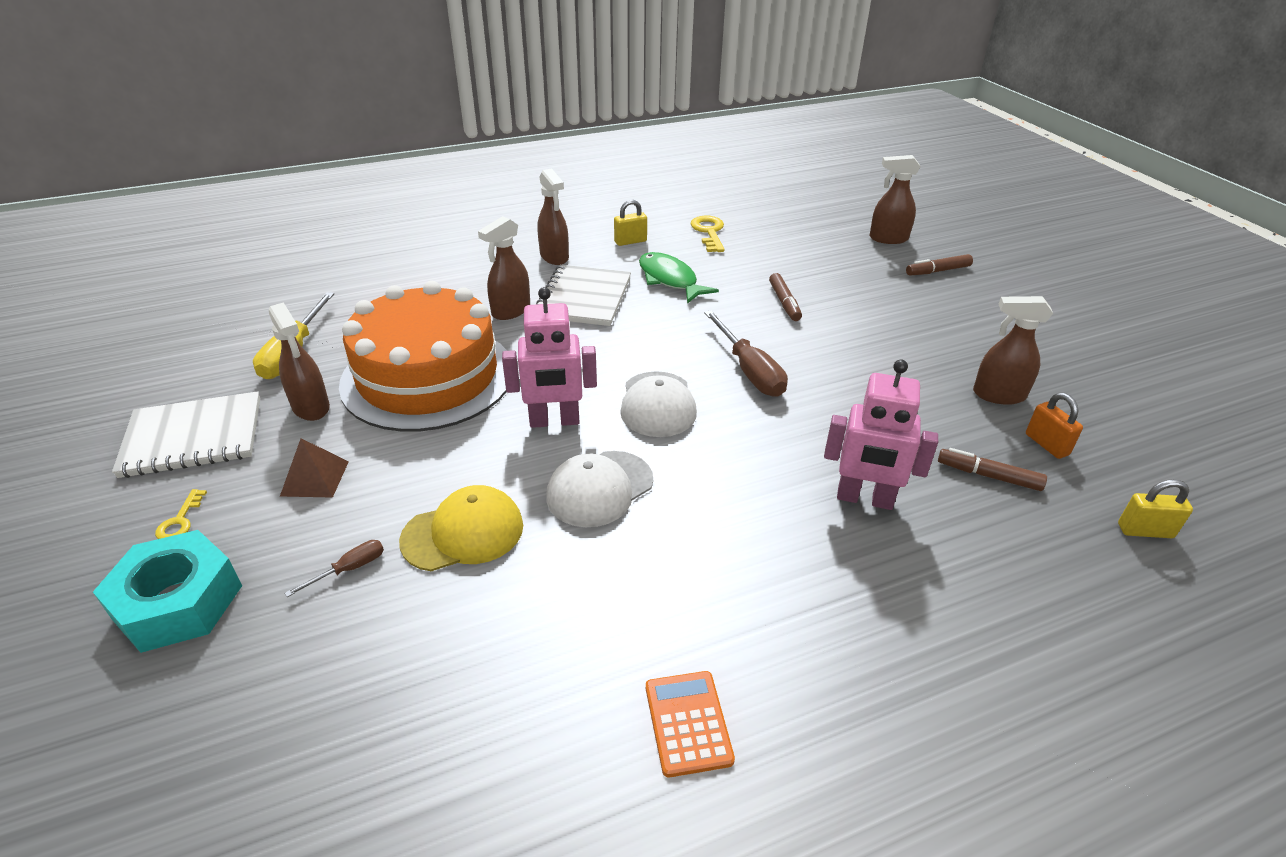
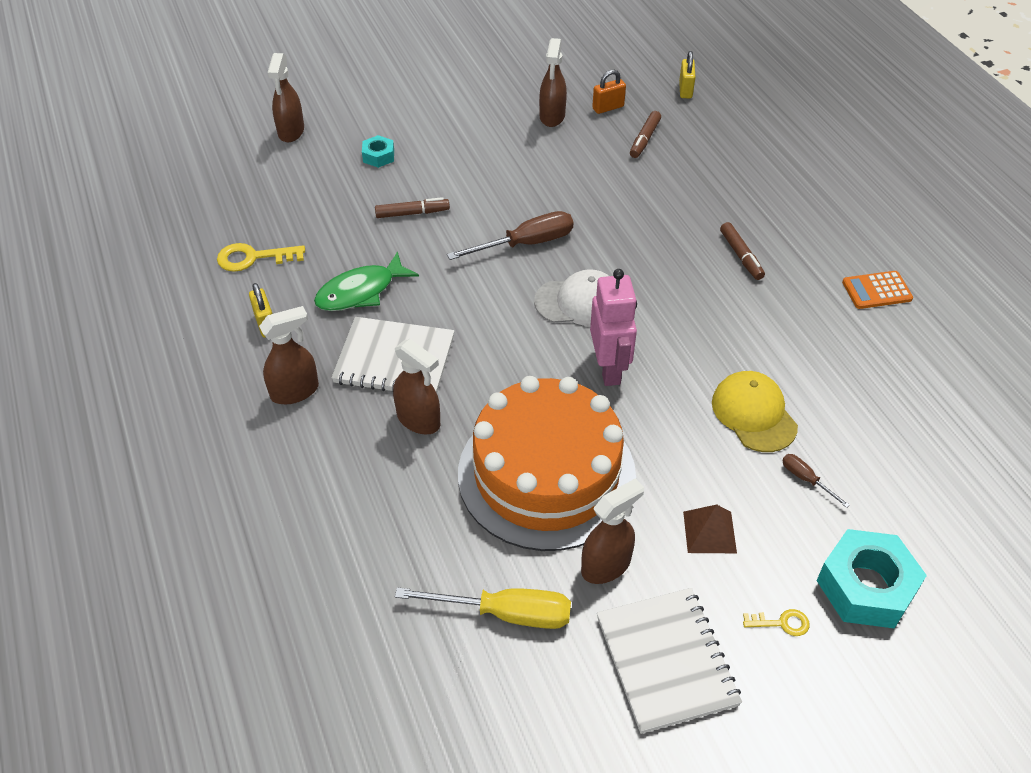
camera: 90 degrees left, 10 degrees up
white cap [546,451,653,527] -> none
pink robot [824,359,938,510] -> none
brown marker [906,254,973,276] -> brown marker moved to [720,222,765,280]
none -> turquoise nut [362,135,394,168]

